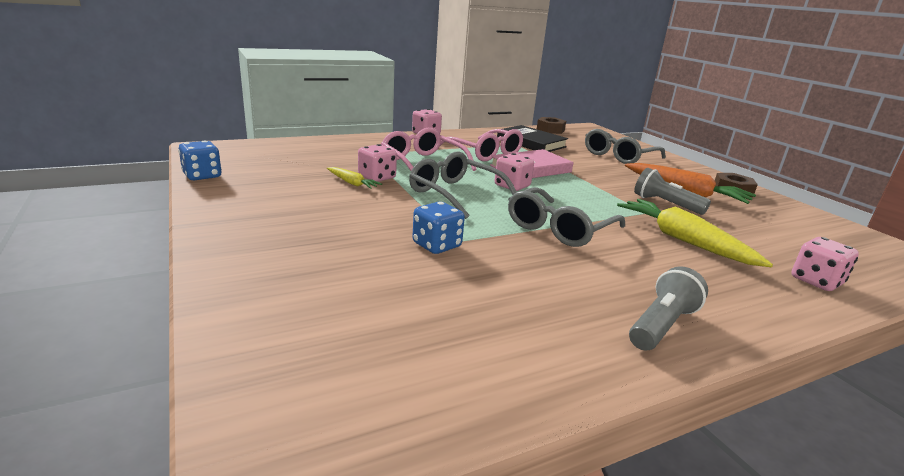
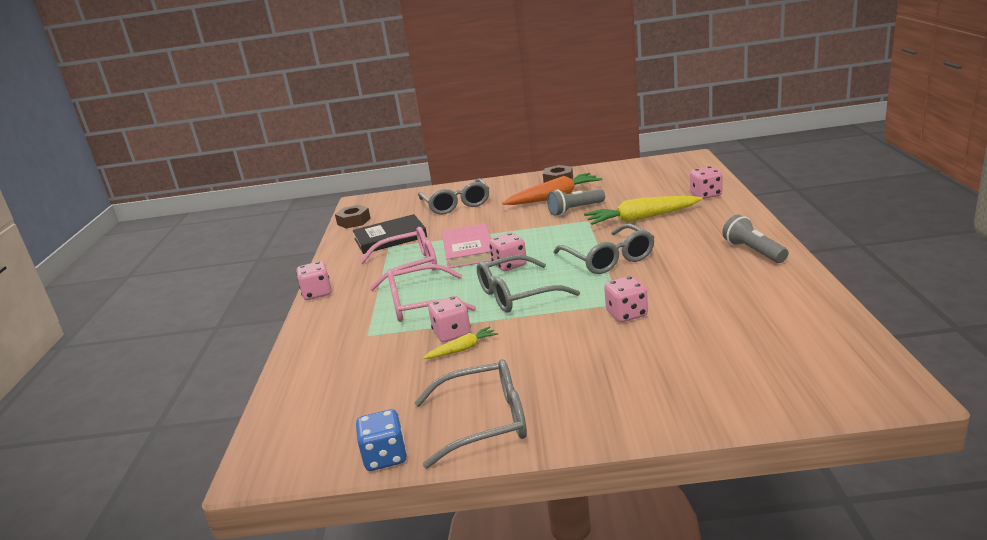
camera: 60 degrees left, 0 degrees up
blue dice [412,202,465,254] -> pink dice [604,276,648,322]
none -> grey glasses [414,359,527,469]

